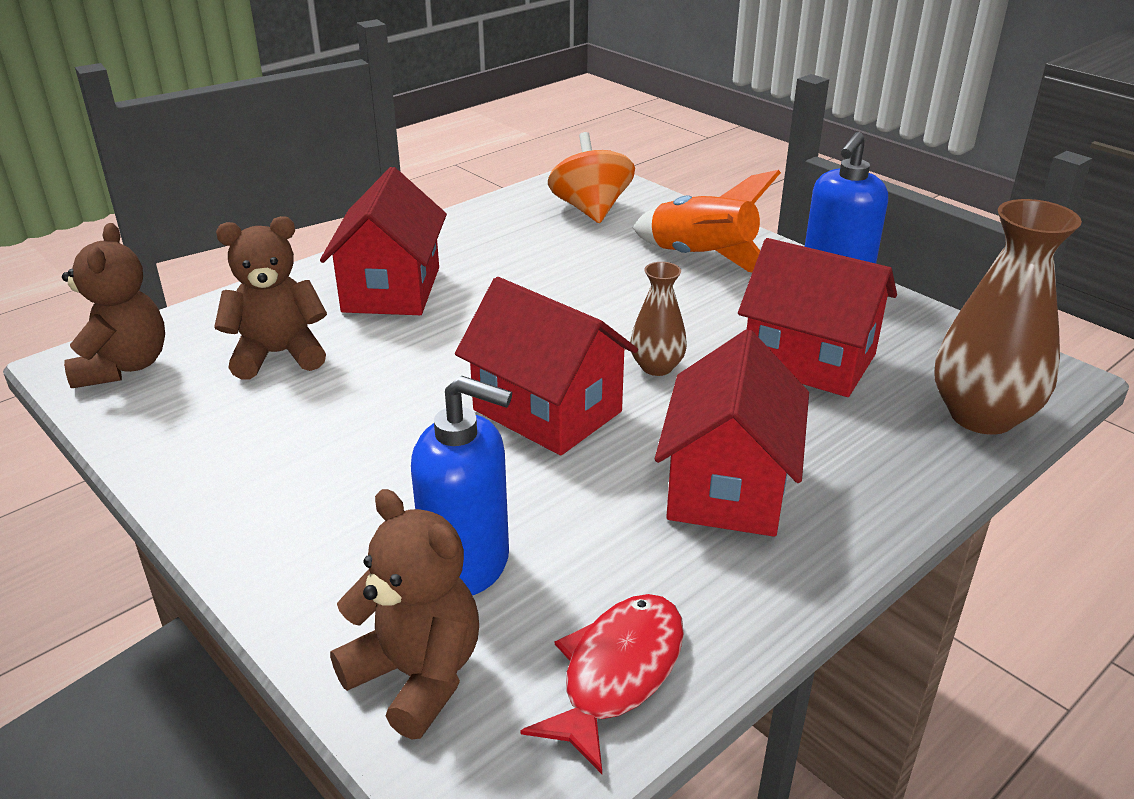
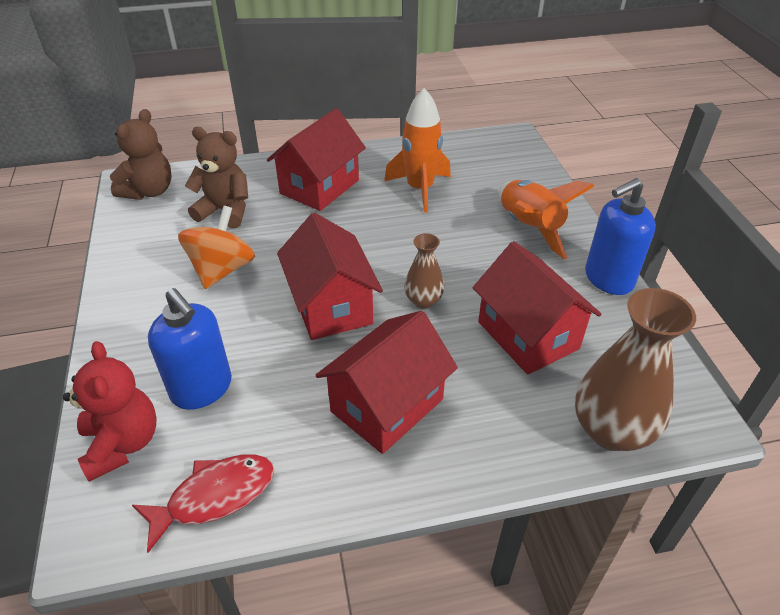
camera: 30 degrees right, 10 degrees up
brown teddy bear [330,489,479,739] -> red teddy bear [63,341,157,482]
orange spinning top [548,132,635,223] -> orange spinning top moved to [178,206,255,289]
none -> orange rocket [384,88,451,213]

